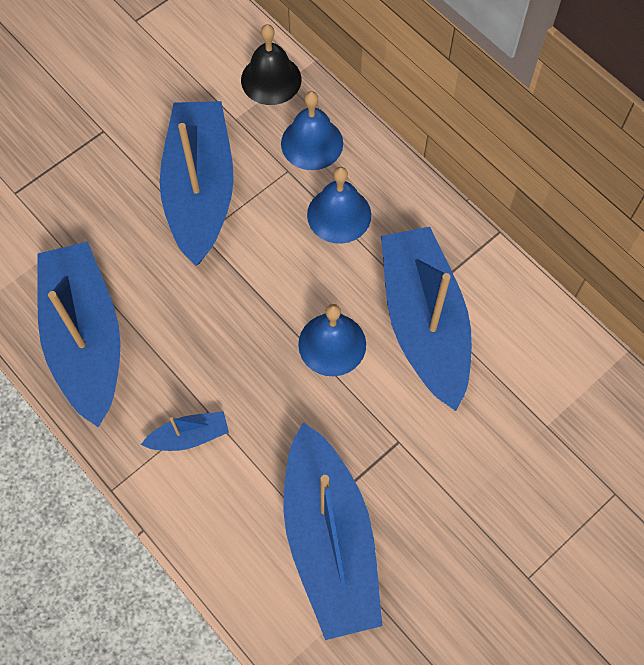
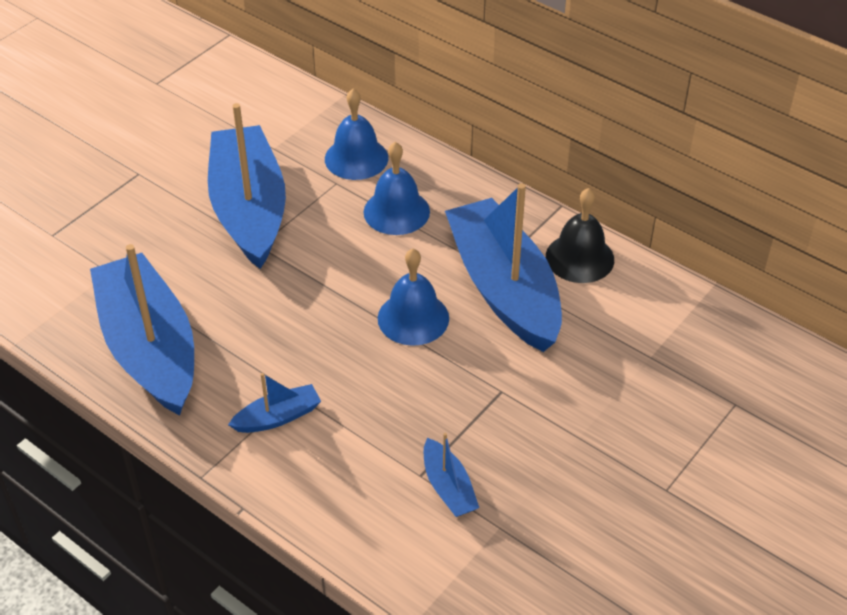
camera: 10 degrees left, 20 degrees down
black bell [241,24,301,105] -> black bell moved to [546,188,614,283]
blue boat [283,422,383,640] -> blue boat [424,433,479,517], size x0.43

